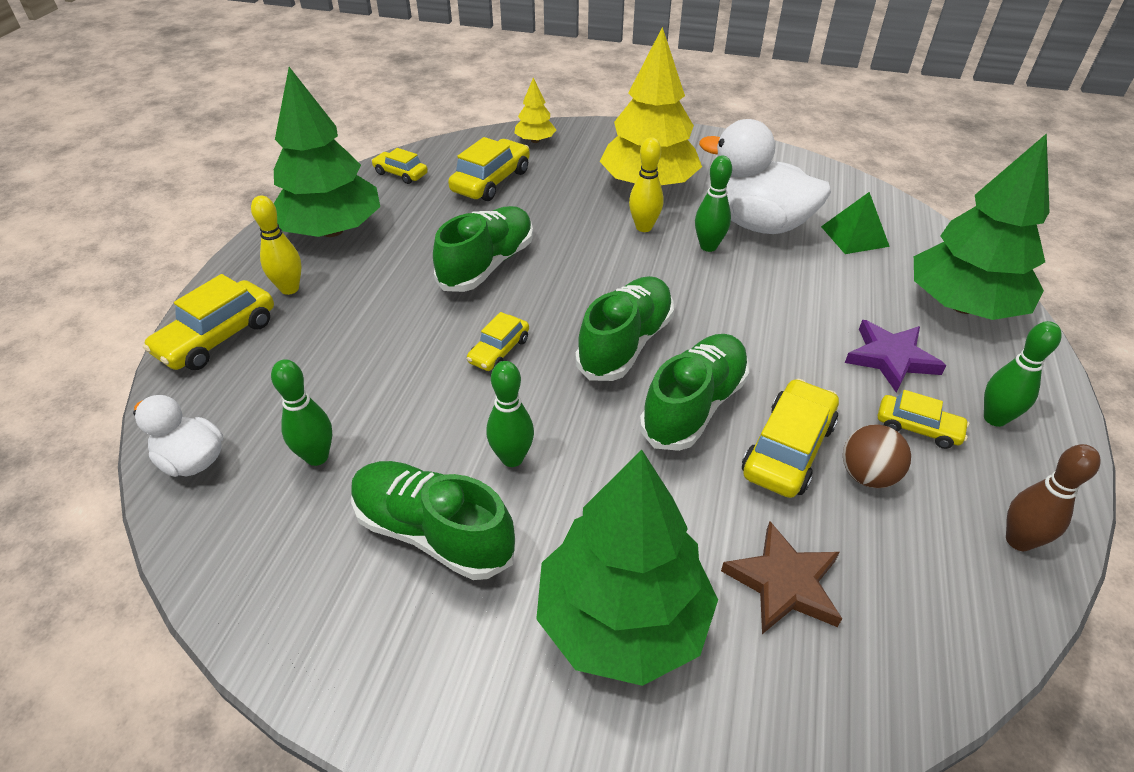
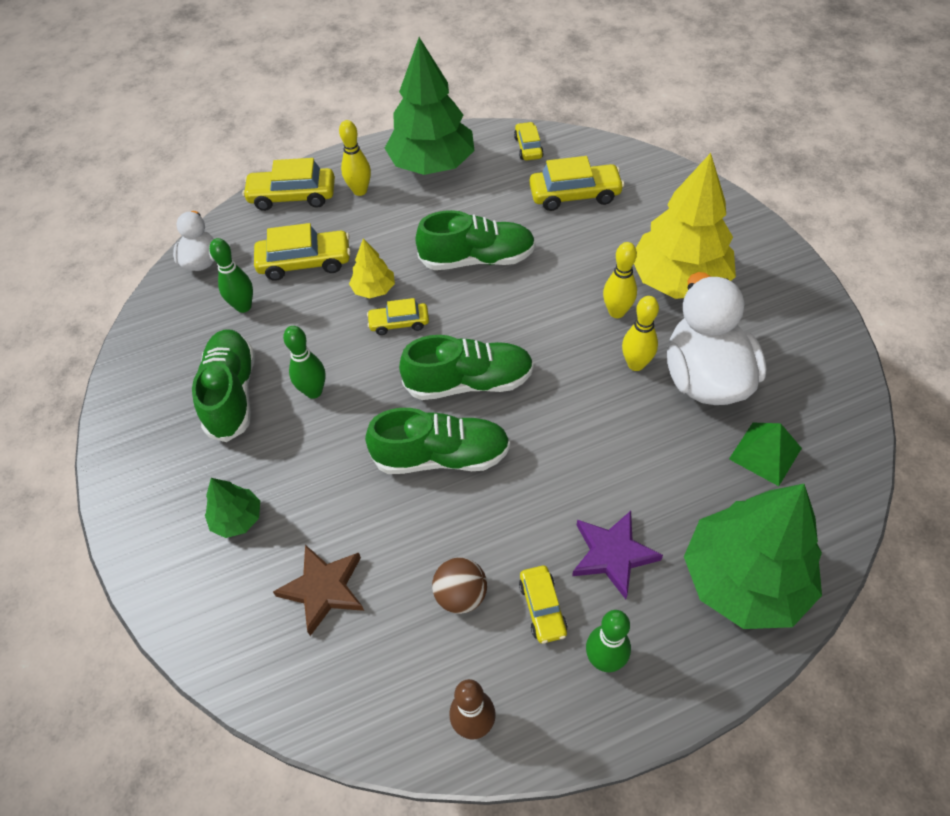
camera: 55 degrees right, 10 degrees up
yellow tree [515,77,556,143] -> yellow tree moved to [349,238,395,298]
green tree [536,449,718,686] -> green tree [205,478,260,538], size x0.46
green bowling pin [695,156,732,252] -> yellow bowling pin [622,296,659,371]
yellow car [742,379,839,498] -> yellow car moved to [254,223,351,281]

